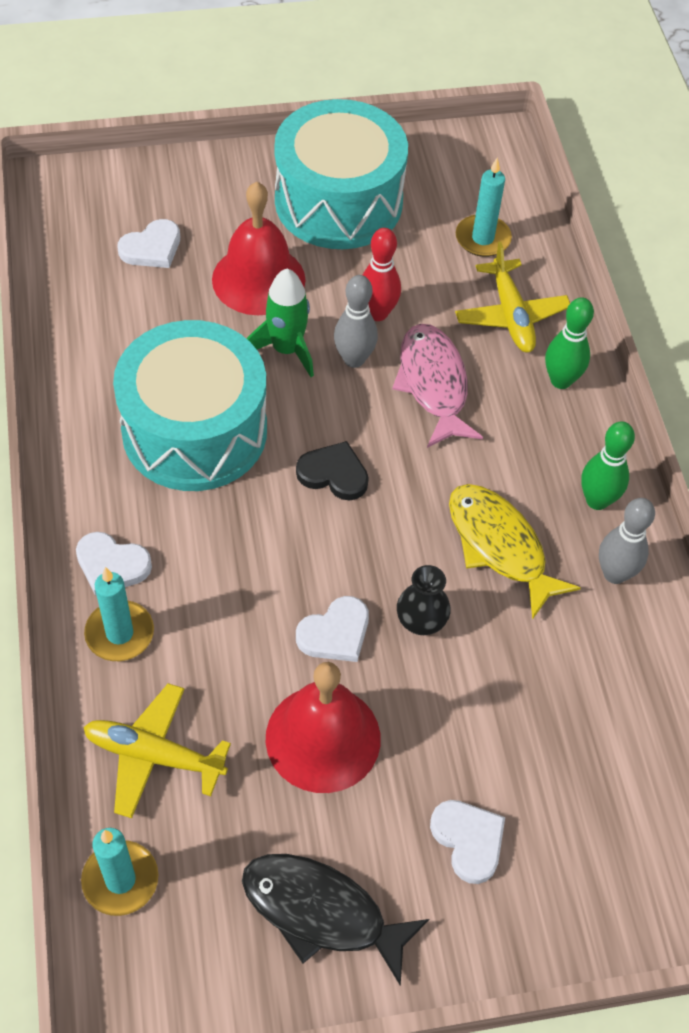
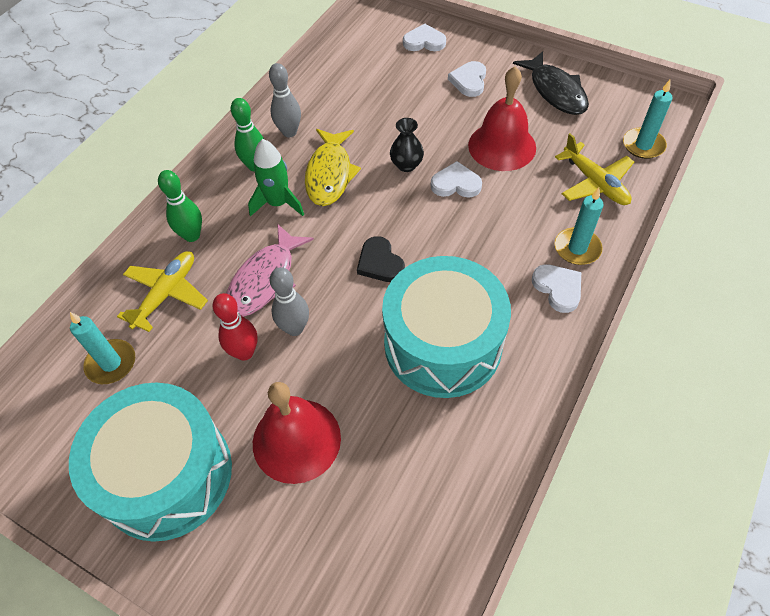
camera: 135 degrees left, 0 degrees up
white heart [117,219,180,268] -> white heart moved to [403,24,446,51]
green rocket [247,268,314,377] -> green rocket moved to [248,139,304,217]

